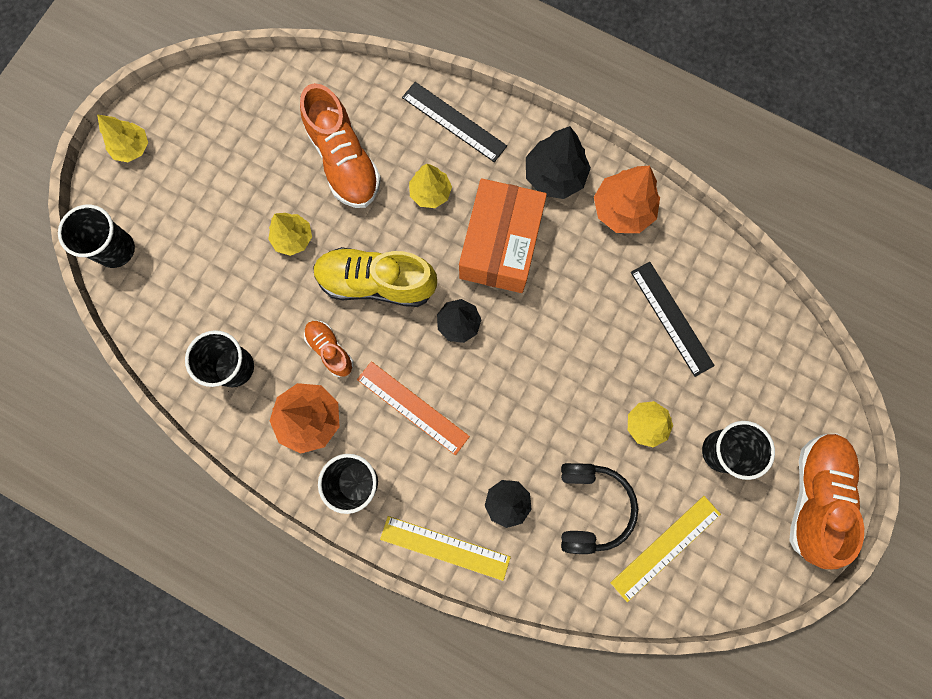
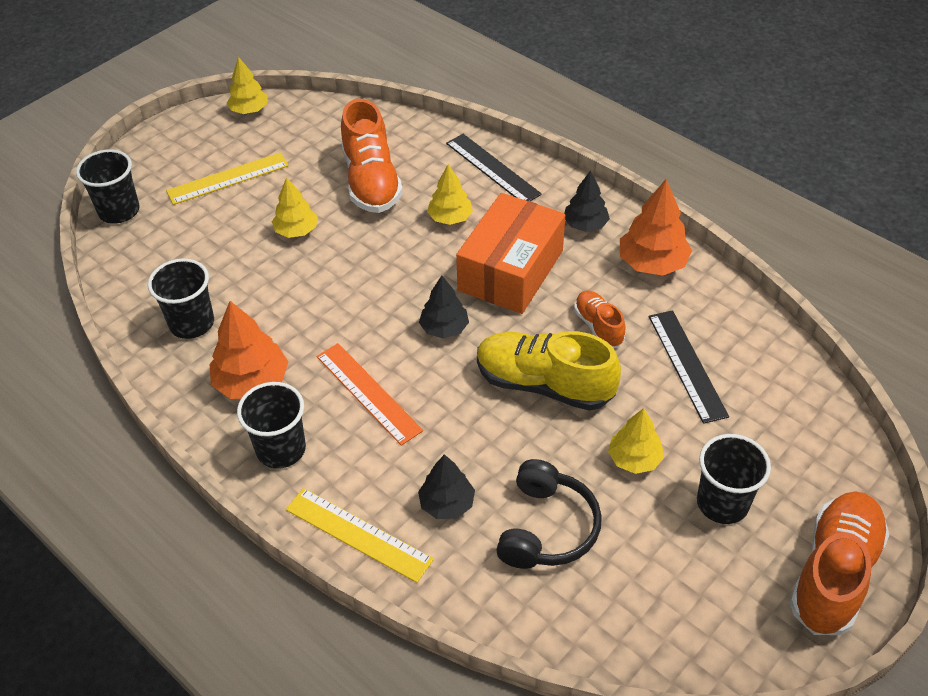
camera: 15 degrees right, 30 degrees down
yellow tree [97,114,148,162] -> yellow tree moved to [227,57,268,114]
orange shoe [304,320,353,377] -> orange shoe moved to [574,291,625,348]
yellow shoe [313,247,437,307] -> yellow shoe moved to [477,331,621,411]
black tree [526,126,591,199] -> black tree [564,170,610,232], size x0.66
yellow ruler [610,496,721,602] -> yellow ruler moved to [166,152,289,205]

